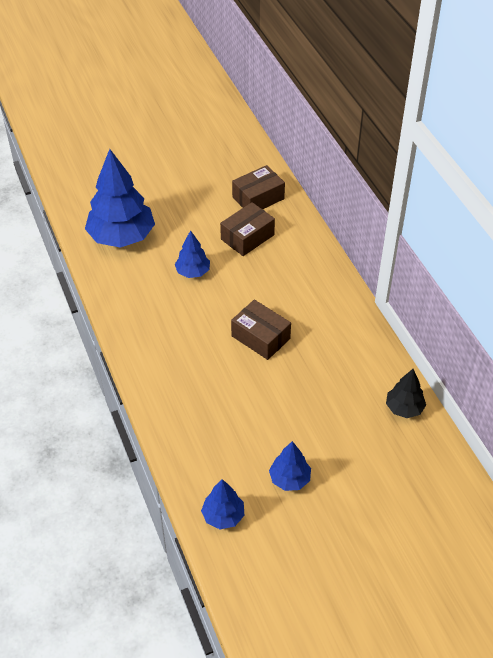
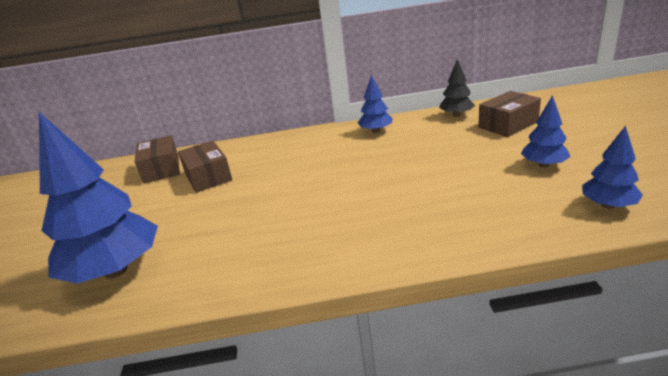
camera: 70 degrees left, 20 degrees down
blue tree [175,230,210,278] -> blue tree moved to [358,75,392,133]
brown box [231,299,291,360] -> brown box moved to [478,91,541,137]

